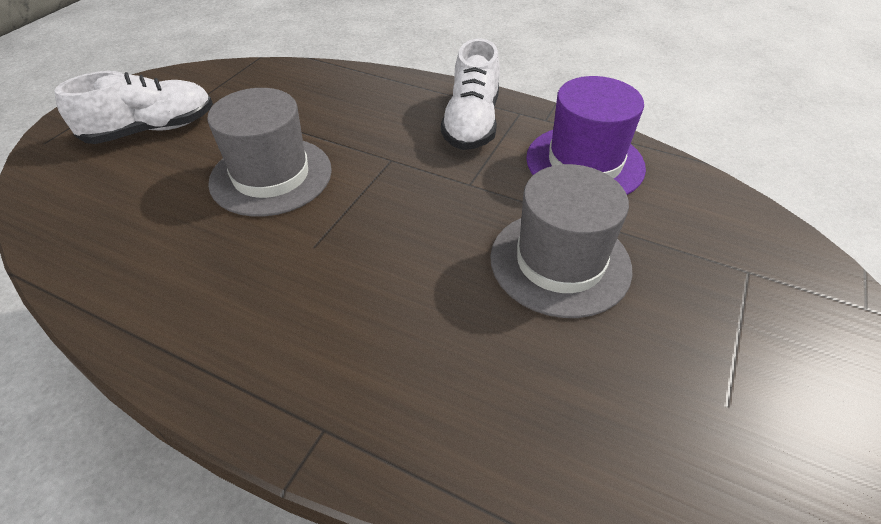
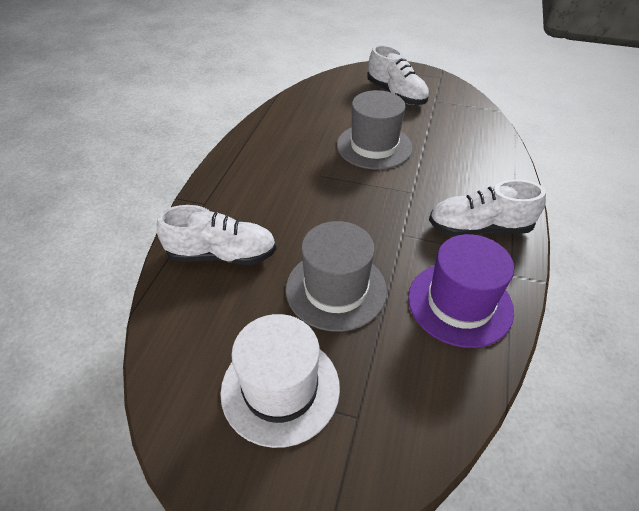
camera: 80 degrees right, 0 degrees up
none -> white shoe [157,205,276,265]
none -> white hat [220,314,340,448]

